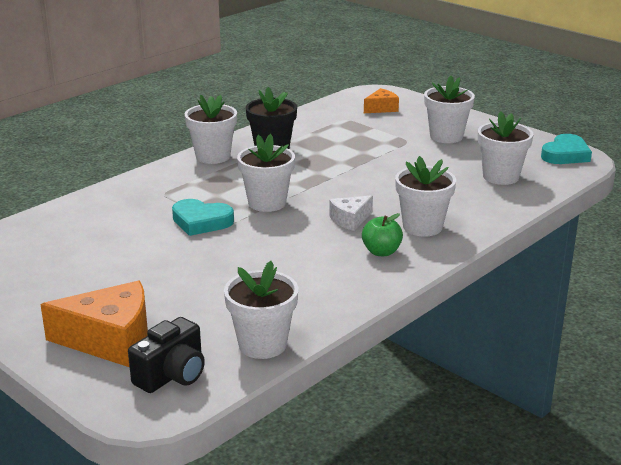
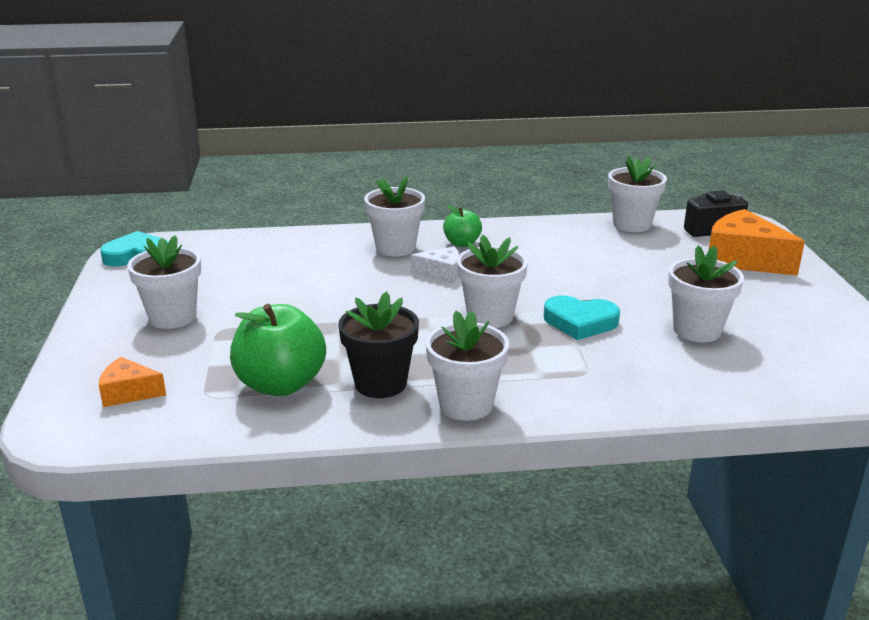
camera: 140 degrees left, 0 degrees up
turquoise heart [172,199,234,236] -> turquoise heart turned 135 degrees clockwise [544,296,620,340]
white flower pot [478,111,533,185] -> white flower pot moved to [668,245,744,342]
none -> green apple [230,304,326,396]

